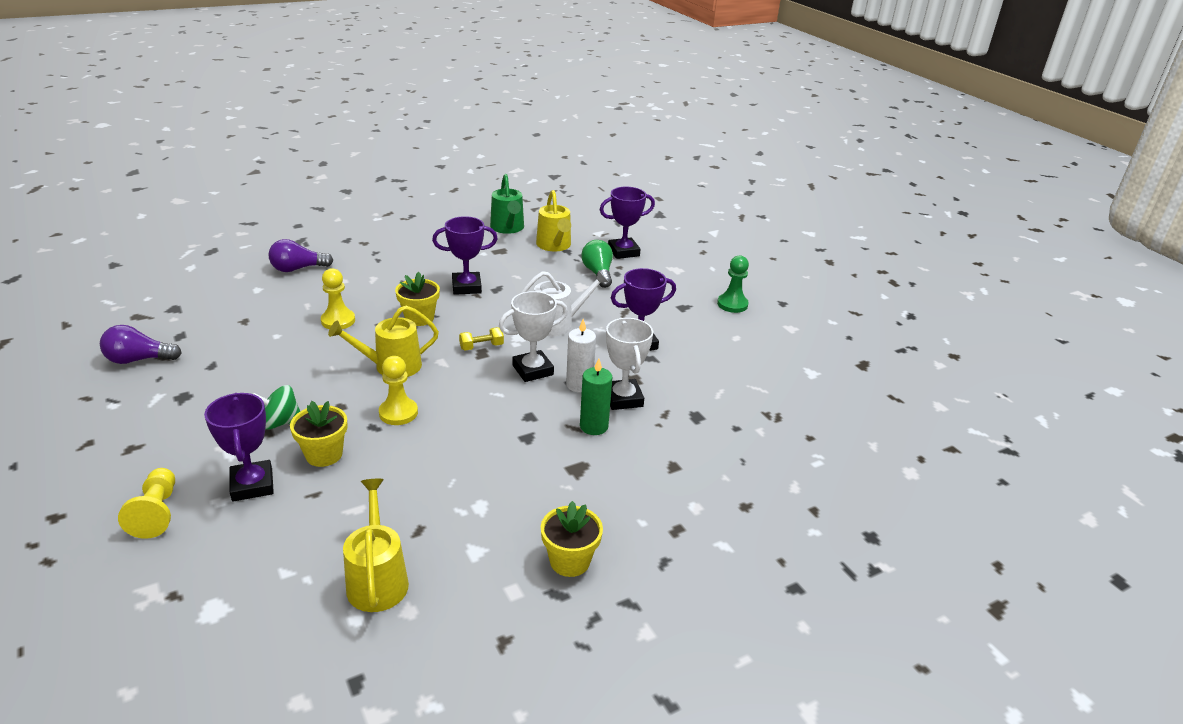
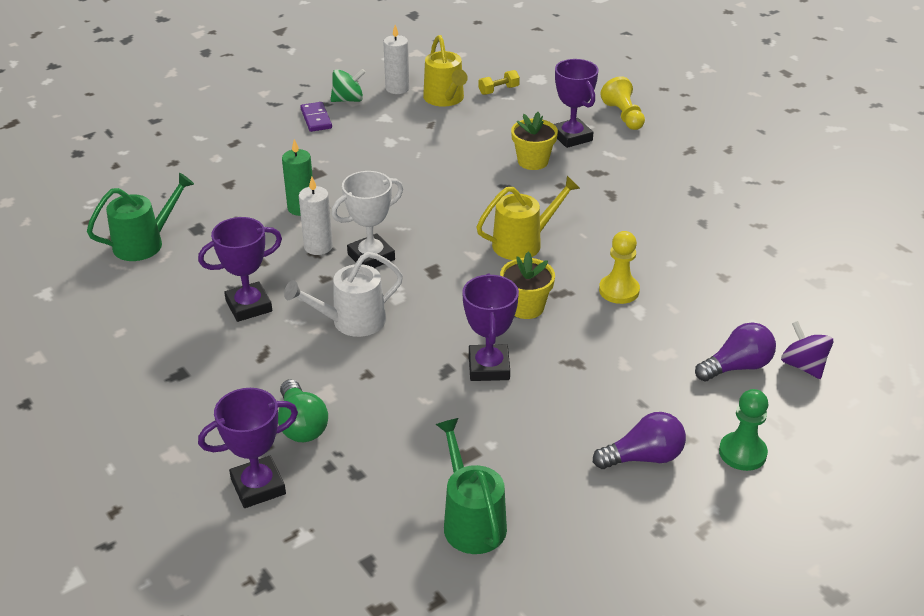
camera: 175 degrees right, 5 degrees up
purple light bulb [100,325,181,364] -> purple light bulb moved to [593,412,686,469]
green spinning top [252,385,300,430] -> green spinning top moved to [331,69,365,102]
yellow pawn [379,356,418,425] -> none
purple trophy [432,216,498,295] -> purple trophy turned 75 degrees counterclockwise [462,273,519,381]
yellow dumbbell [459,327,504,351] -> yellow dumbbell moved to [478,70,520,95]
yellow watering can [536,190,571,251] -> none
yellow flower pot [541,501,603,577] -> purple domino [300,102,332,132]
white trophy [606,318,653,410] -> none
green pawn [717,255,749,313] -> green pawn moved to [719,389,768,471]
none -> green watering can [87,173,194,261]
none -> white candle [383,25,410,94]
none -> purple spinning top [781,321,833,379]

